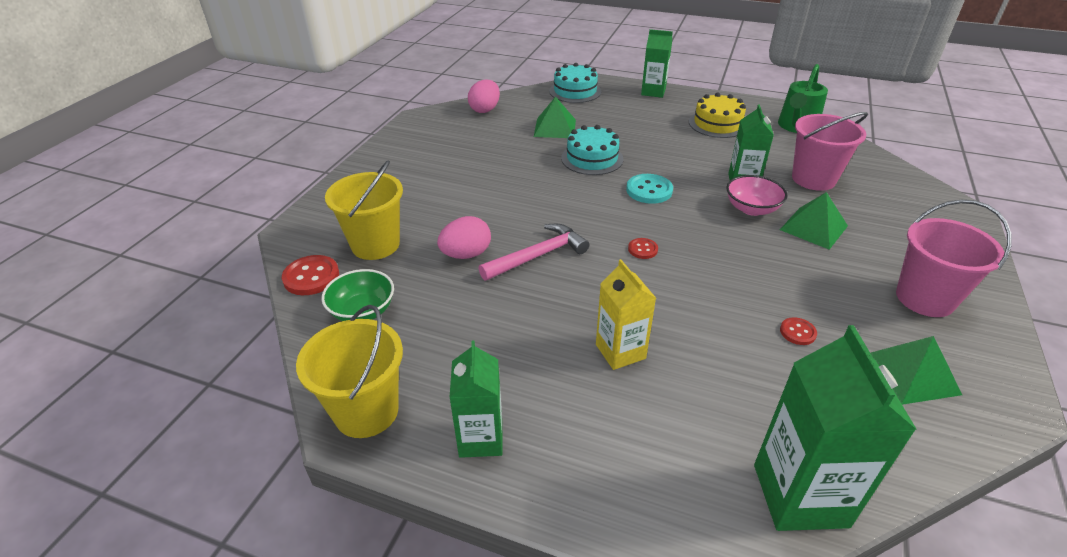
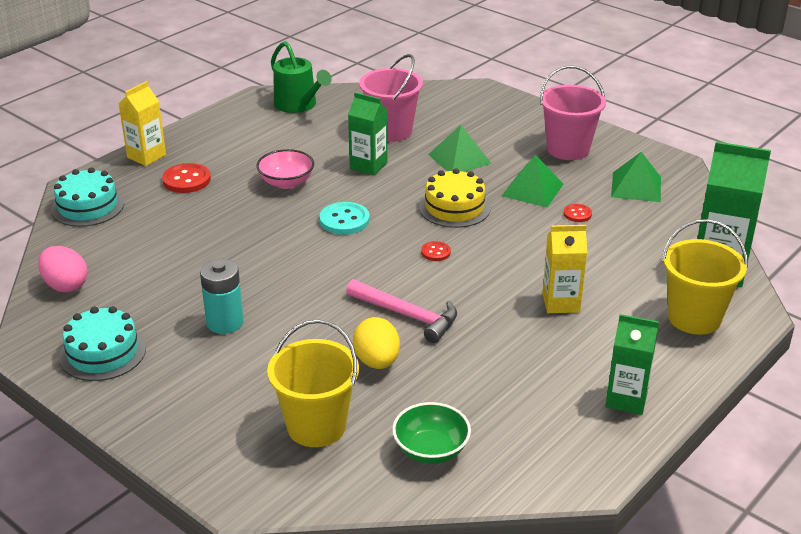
camera: 70 degrees left, 5 degrees down
red button [282,255,339,295] -> red button moved to [162,163,211,193]
yellow bucket [296,305,403,438] -> yellow bucket moved to [662,219,748,335]
pink egg [437,216,491,259] -> yellow egg [353,317,400,369]
pink hammer [479,224,589,281] -> pink hammer turned 135 degrees clockwise [346,279,457,343]
green pyramid [534,97,576,138] -> green pyramid moved to [502,155,563,207]
turquoise cake [561,125,623,175] -> turquoise cake moved to [59,306,146,381]
green carton [641,29,673,98] -> yellow carton [119,81,166,166]
yellow cake [689,93,746,138] -> yellow cake moved to [419,168,491,228]
pink bowl [726,175,787,216] -> pink bowl moved to [256,149,314,189]
none -> turquoise battery [200,259,244,334]

